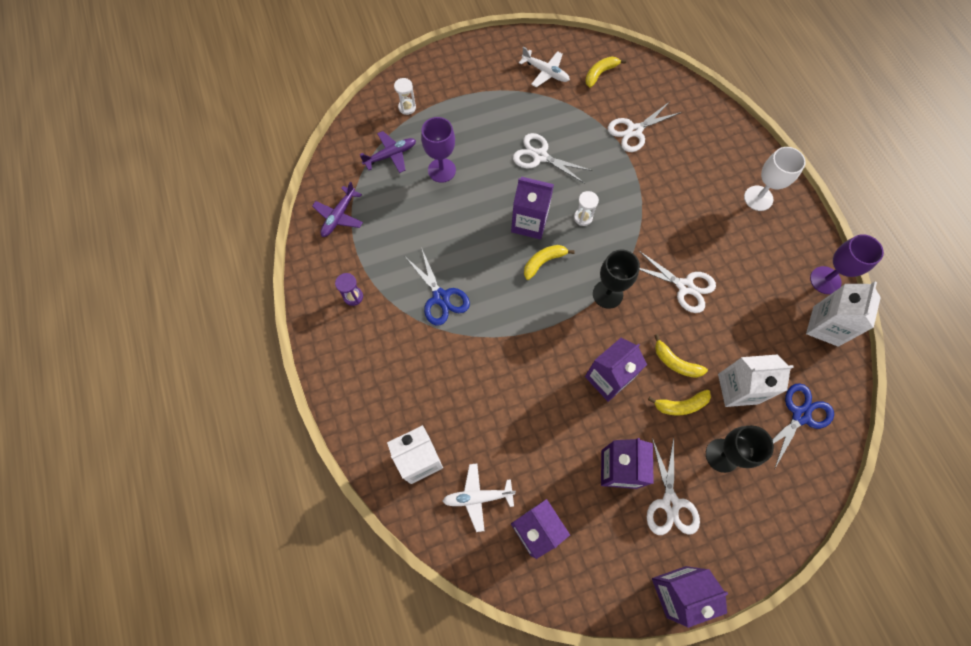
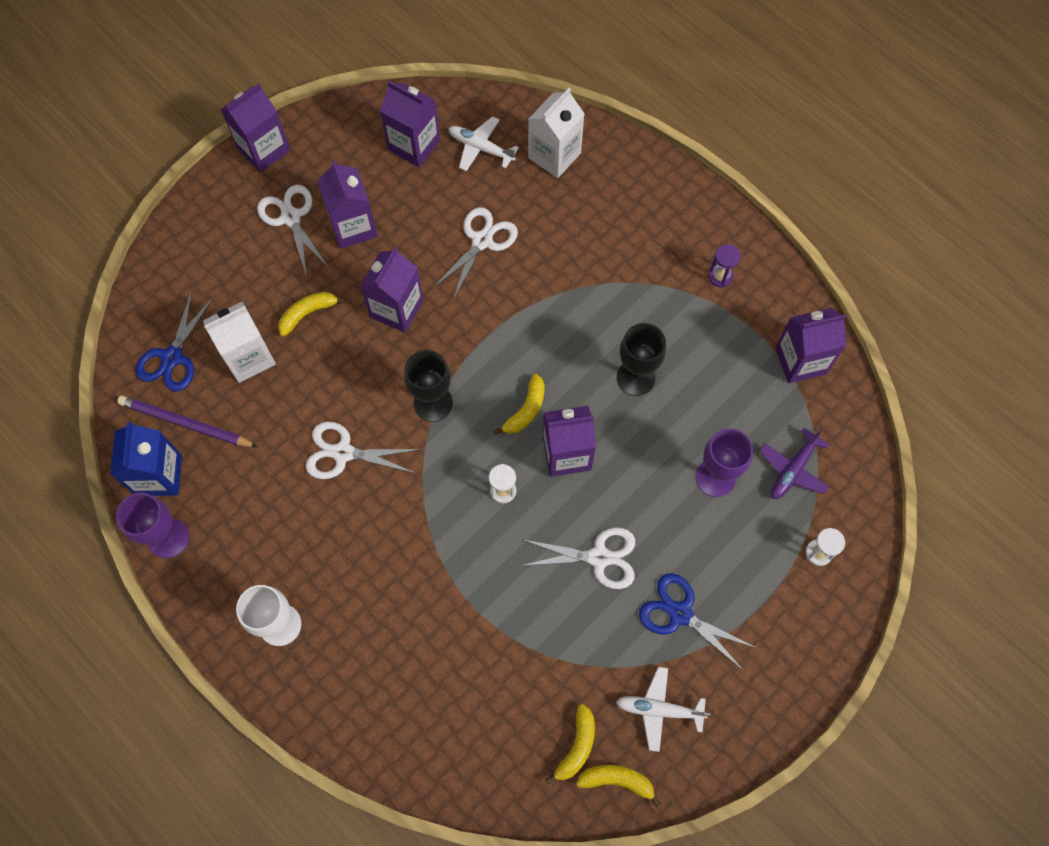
camera: 155 degrees right, 0 degrees up
purple plane [312,181,363,237] -> purple carton [775,308,846,383]
blue scissors [406,249,470,326] -> blue scissors moved to [639,573,756,671]
white plane [443,464,516,532] -> white plane turned 120 degrees counterclockwise [448,116,519,171]
white scissors [608,102,681,152] -> white scissors moved to [433,207,518,300]
yellow banana [654,334,708,378] -> yellow banana moved to [576,765,661,807]
black goblet [706,425,774,473] -> black goblet moved to [616,323,666,396]
white carton [806,282,881,347] -> blue carton [110,422,182,496]
none -> purple pencil [117,395,258,447]

